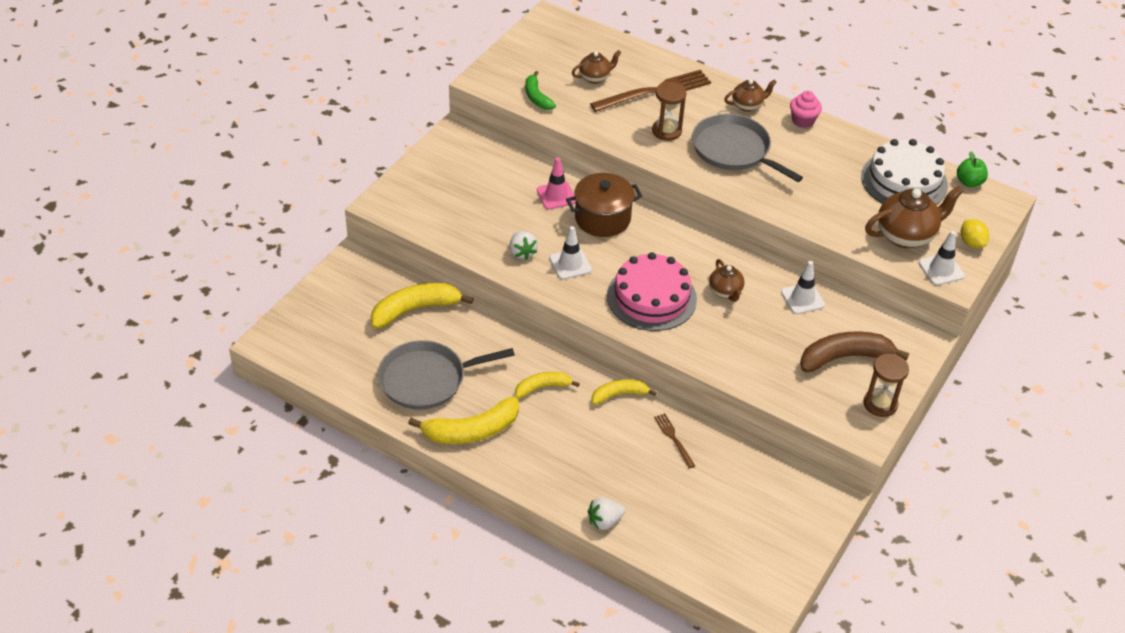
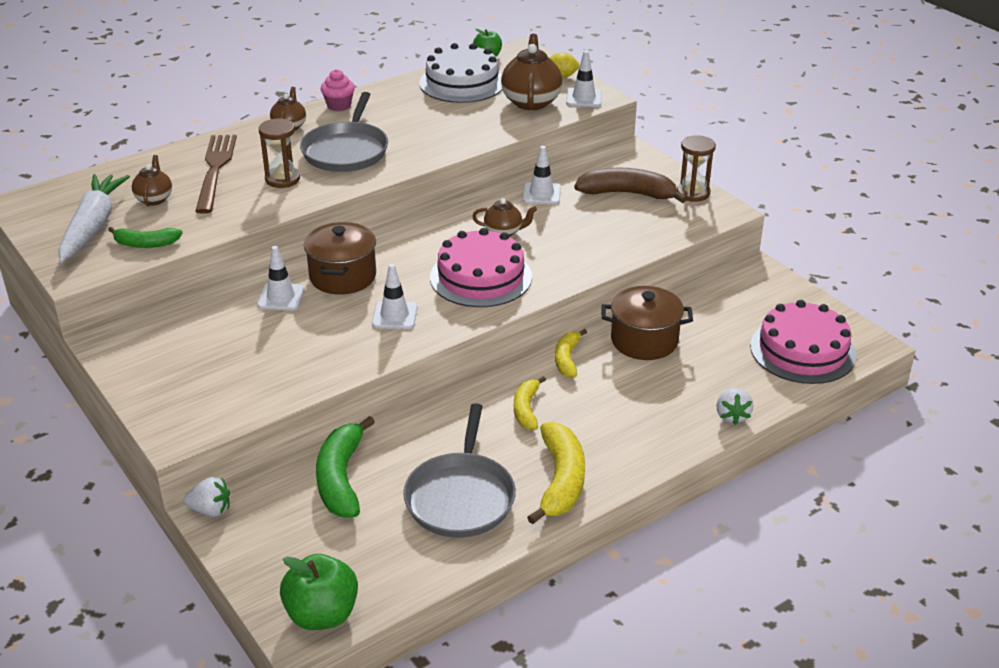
camera: 65 degrees left, 10 degrees down
yellow banana [371,283,474,329] -> green banana [316,416,375,518]
white strawberry [510,231,538,260] -> white strawberry moved to [184,477,230,517]
pink traffic cone [537,158,576,209] -> white traffic cone [257,246,305,311]
brown fork [654,413,695,468] -> brown pot [601,286,693,360]
grey pan [692,114,803,182] -> grey pan turned 60 degrees counterclockwise [300,92,388,172]
brown banana [800,332,909,372] -> brown banana turned 90 degrees clockwise [574,167,687,203]
none -> white carrot [58,174,130,263]
none -> green apple [280,554,358,630]
none -> pink cake [750,300,856,384]

